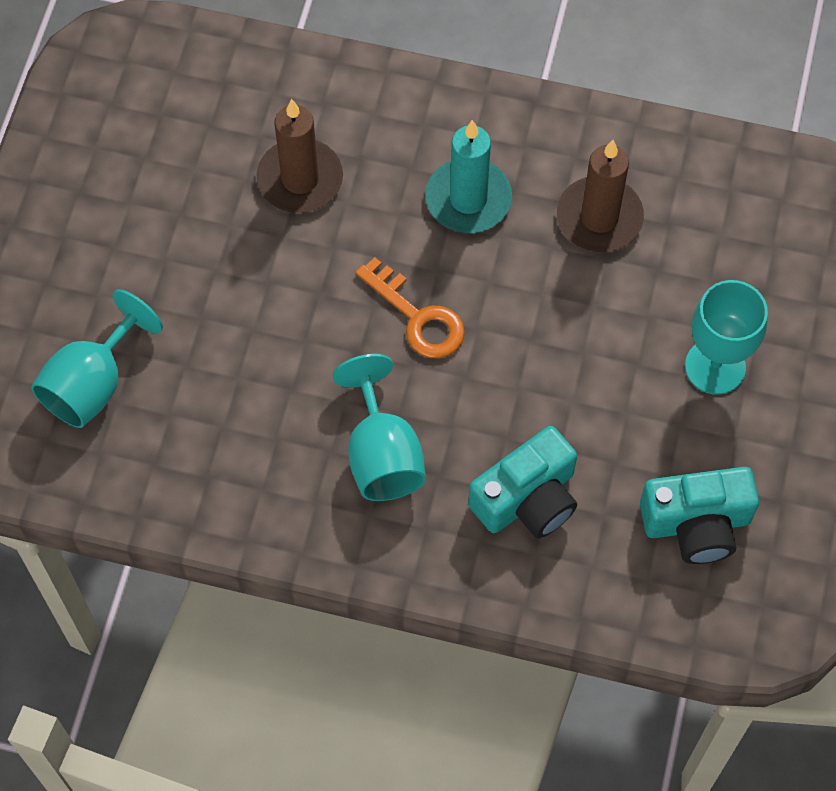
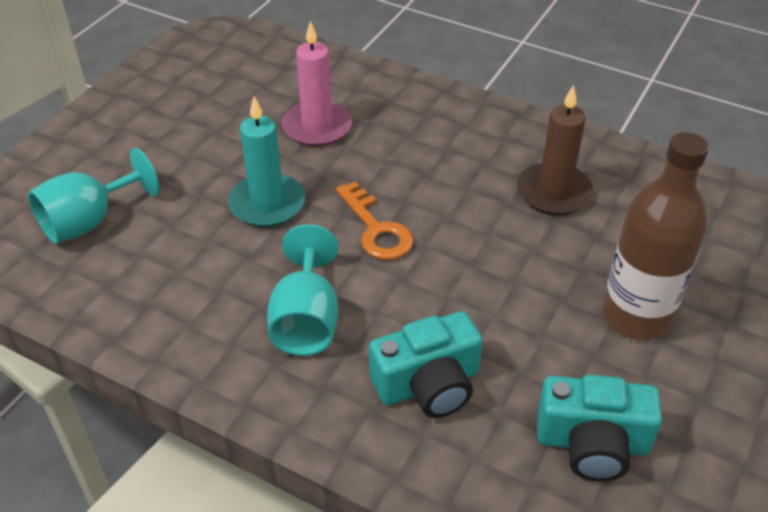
camera: 15 degrees right, 20 degrees down
brown candle [256,99,343,213] -> pink candle [282,21,352,147]
turquoise candle [425,120,512,233] -> turquoise candle moved to [228,96,305,227]
turquoise goblet [685,280,768,395] -> brown bottle [602,132,709,340]

